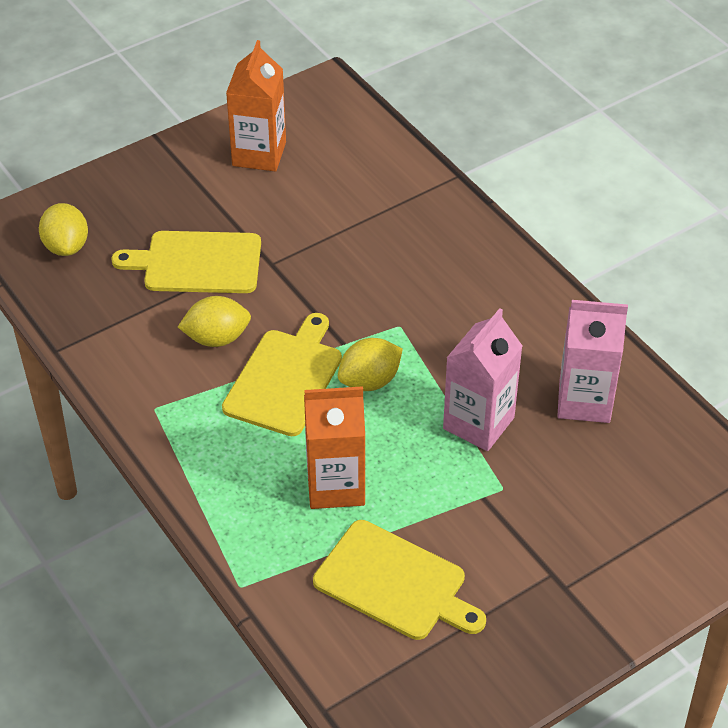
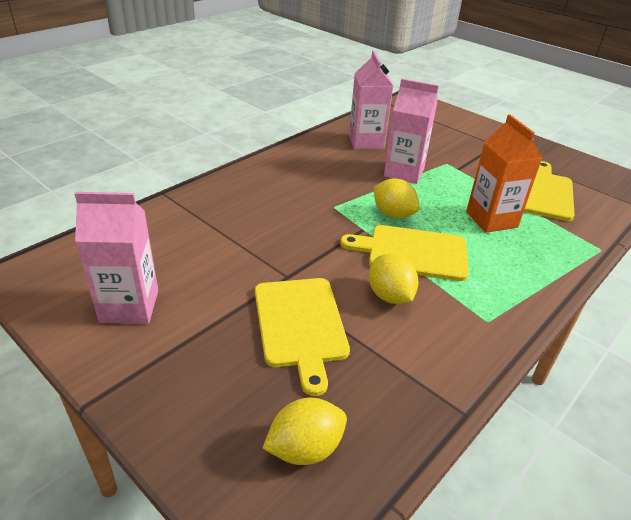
camera: 105 degrees left, 10 degrees down
orange carton [226,40,286,171] -> pink carton [75,192,158,323]

